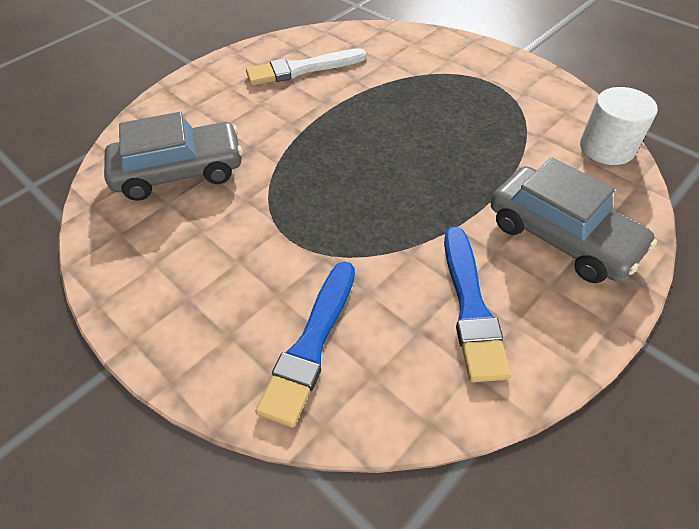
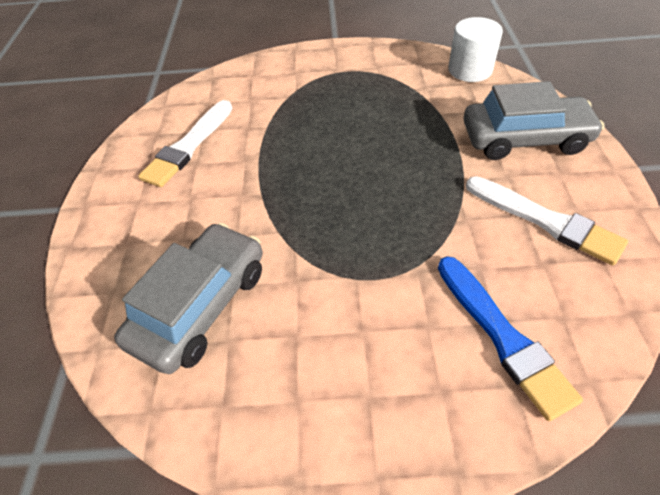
camera: 45 degrees left, 0 degrees up
blue brush [444,227,511,382] -> white brush [466,176,628,265]

